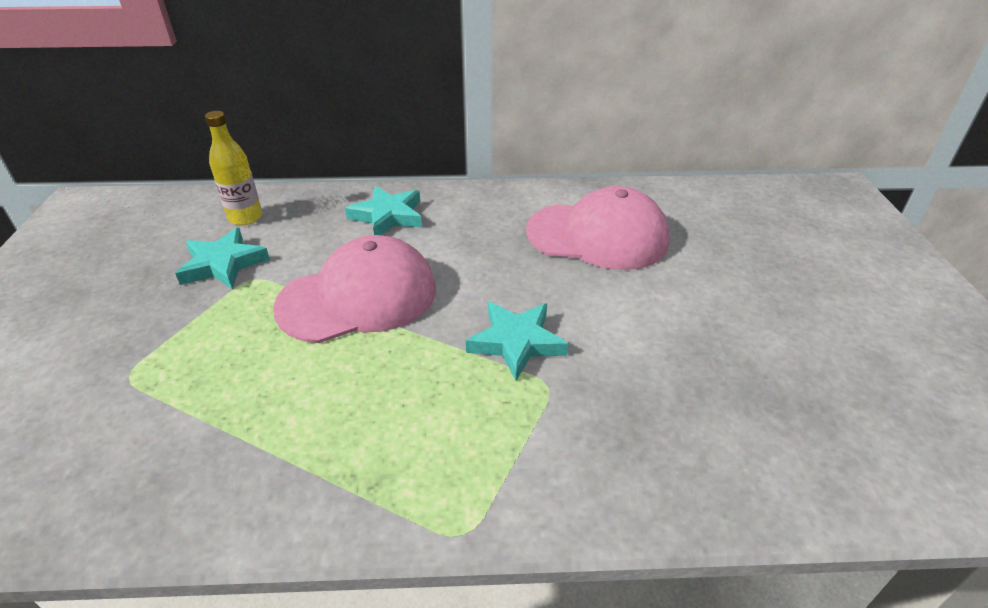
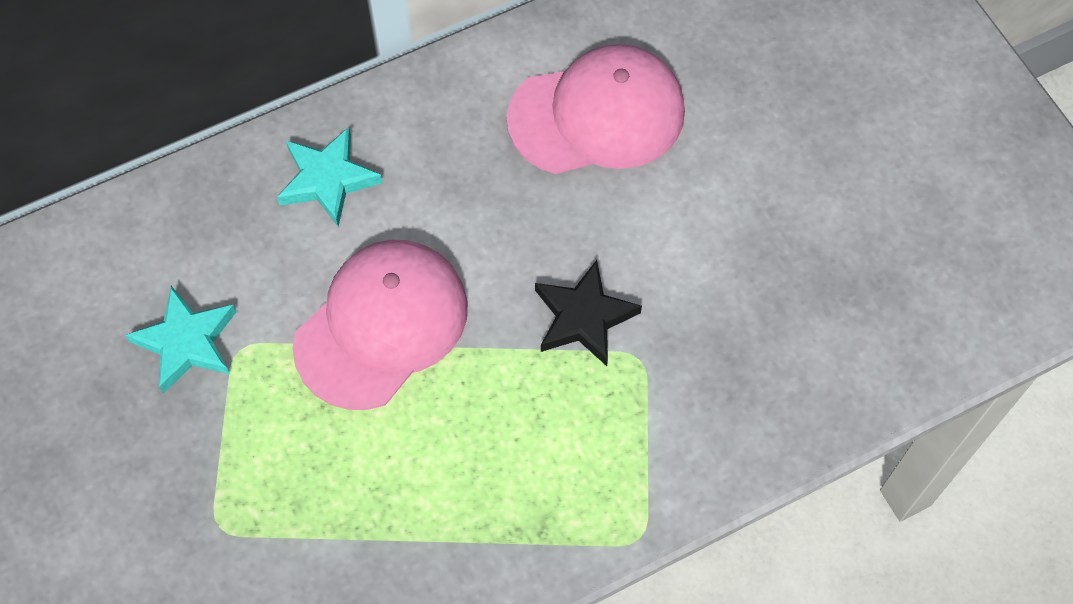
camera: 25 degrees left, 25 degrees up
yellow bottle [205,111,262,225] -> none
turquoise star [466,302,568,381] -> black star [535,260,642,366]

